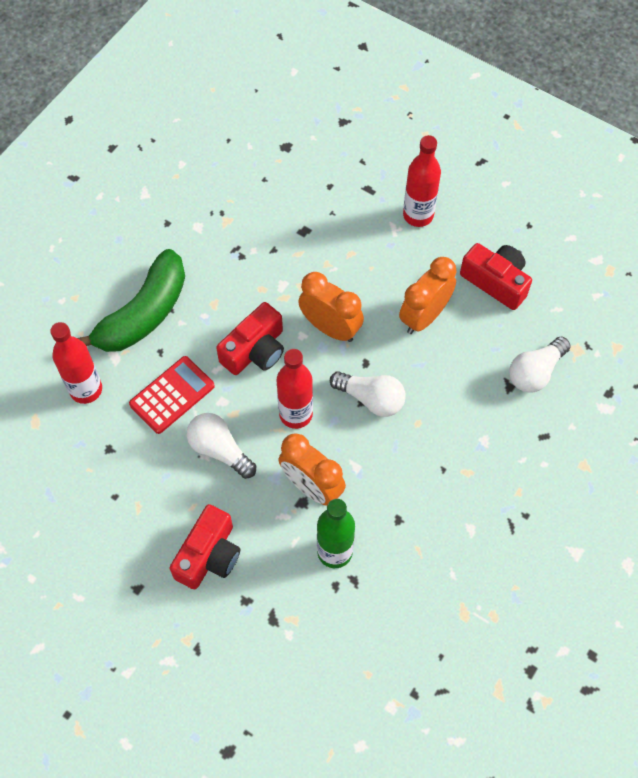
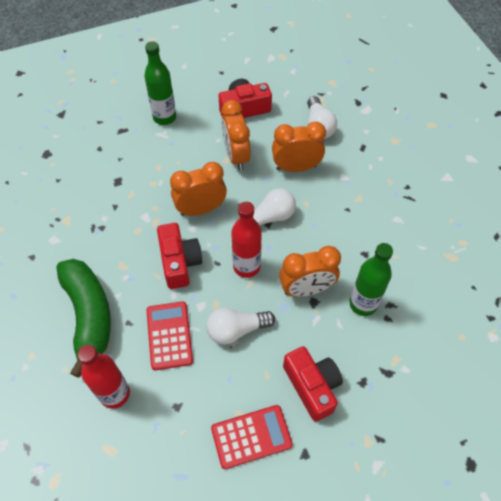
camera: 55 degrees left, 5 degrees down
red bottle [403,135,441,227] -> green bottle [144,41,176,125]
none -> red calculator [211,405,293,469]
none -> orange clock [272,122,326,172]

